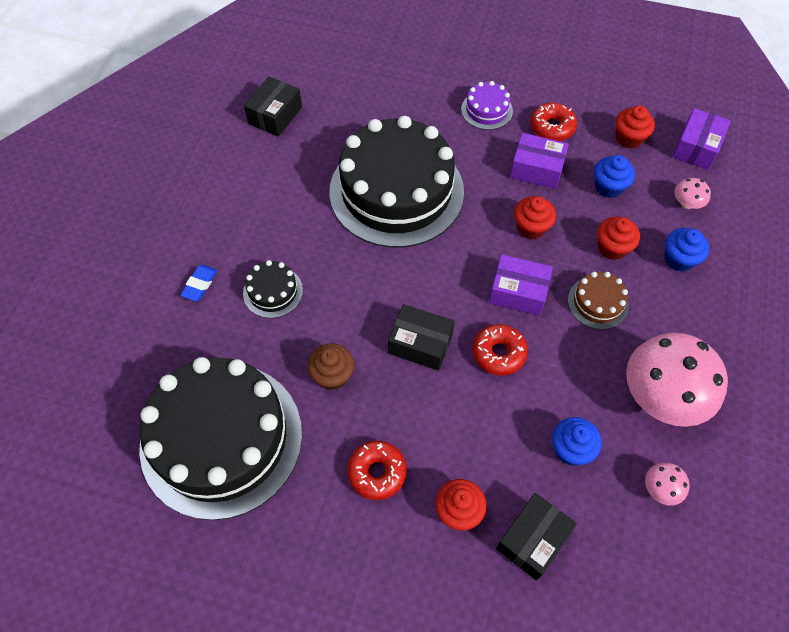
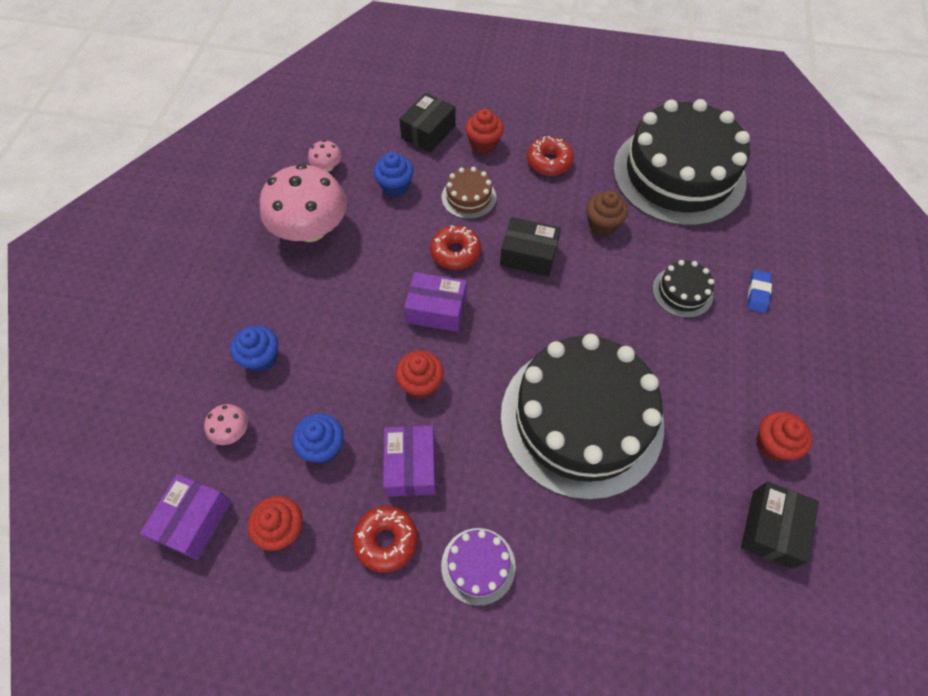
camera: 175 degrees right, 0 degrees up
purple box [510,133,569,189] -> purple box turned 75 degrees clockwise [383,425,436,497]
brown cake [568,272,628,330] -> brown cake moved to [442,167,496,219]
red cupcake [597,217,640,260] -> red cupcake moved to [756,411,812,461]

